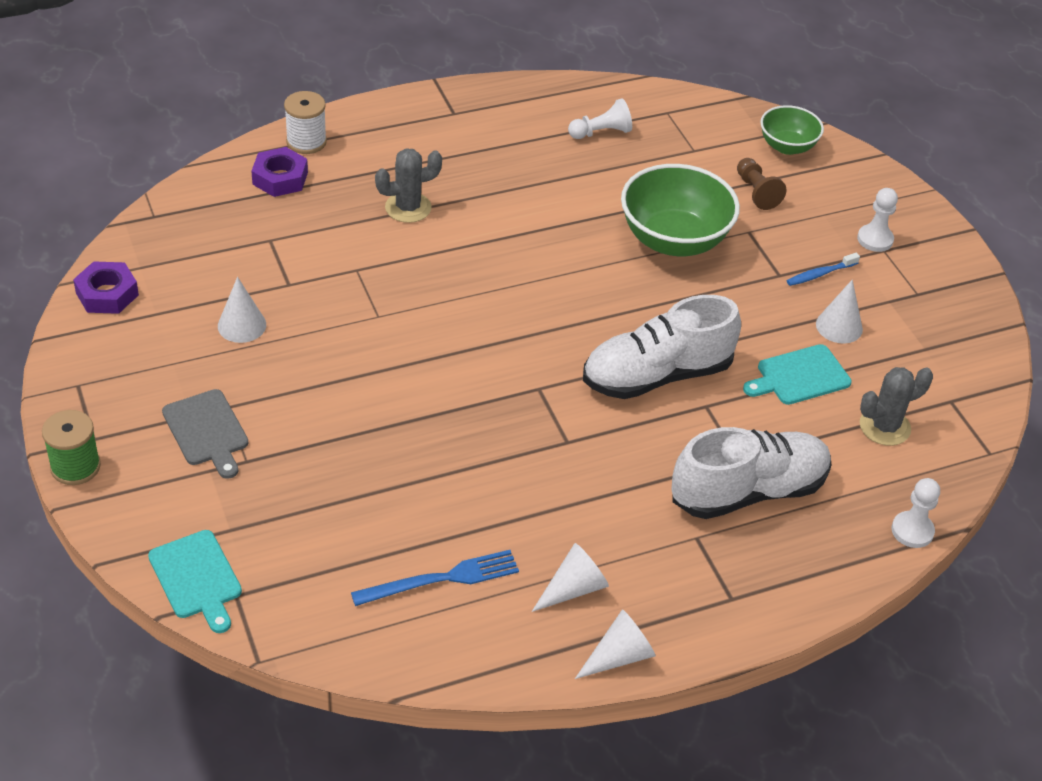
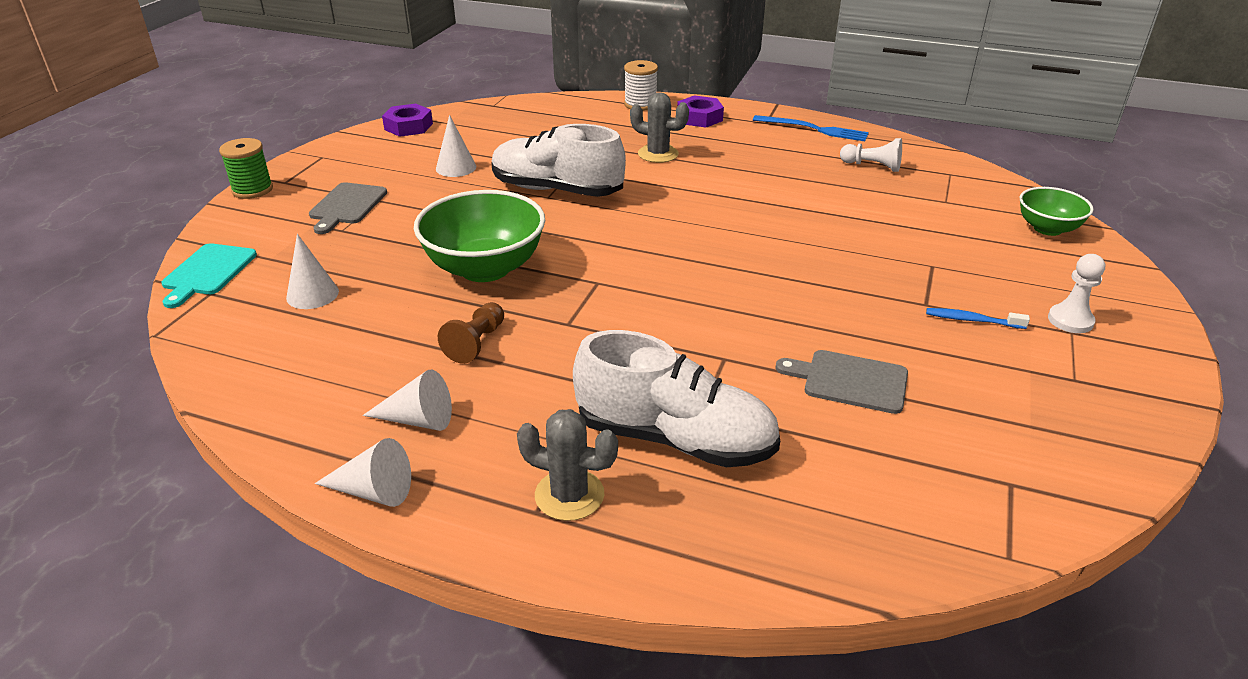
camera: 45 degrees right, 10 degrees down
purple nut [251,147,308,197] -> purple nut moved to [677,95,724,128]
blue fork [351,550,519,606] -> blue fork moved to [753,115,869,141]
white shoe [583,295,741,399] -> white shoe moved to [491,124,626,197]
green bowl [621,164,740,256] -> green bowl moved to [414,190,545,282]
brown pawn [737,158,787,210] -> brown pawn moved to [438,302,504,364]
turquoise cutting board [743,344,852,405] -> grey cutting board [776,350,908,414]
white cone [816,279,863,344] -> white cone moved to [286,234,339,309]
grey cactus [860,367,933,446] -> grey cactus moved to [517,409,618,521]
white pawn [891,478,940,548] -> none

